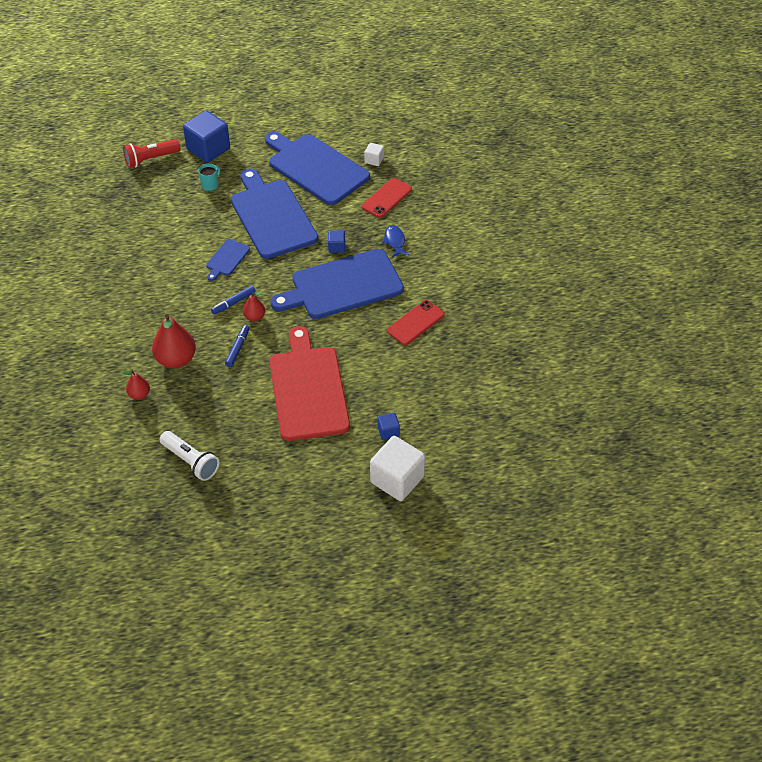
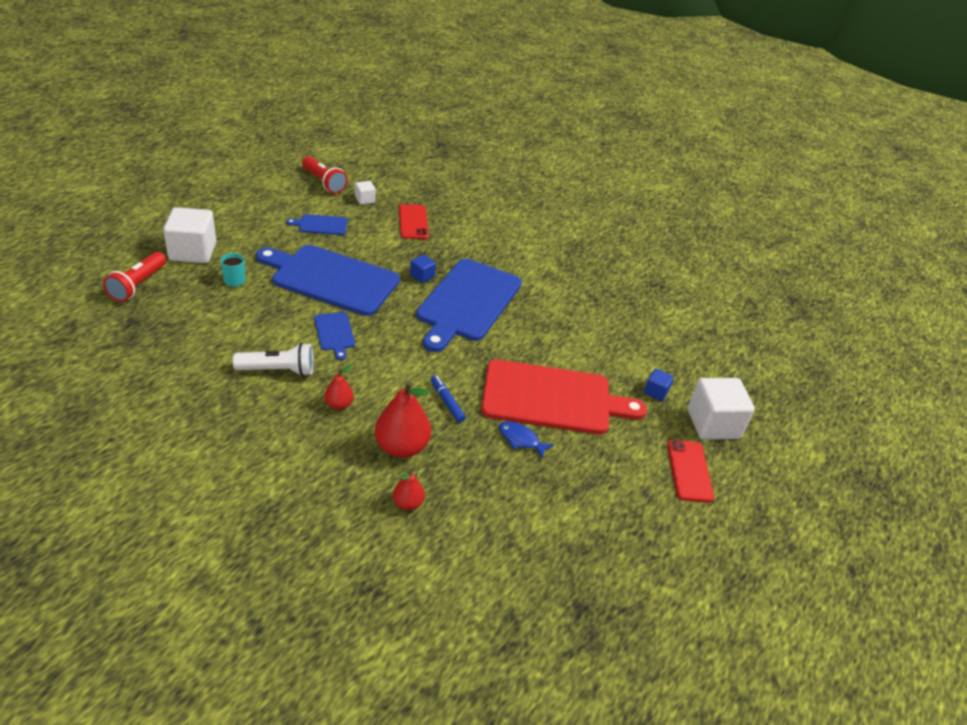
camera: 50 degrees left, 10 degrees down
white flashlight [160,431,219,481] -> white flashlight moved to [233,343,314,376]
blue cube [183,111,230,163] -> white cube [163,207,216,263]
blue marker [211,286,256,315] -> none
red pear [243,292,265,321] -> red pear moved to [324,365,354,410]
blue cutting board [265,132,370,205] -> blue cutting board [286,214,348,235], size x0.44
red cutting board [269,326,350,441] -> red cutting board turned 150 degrees clockwise [481,360,647,434]
blue fish [382,225,409,257] -> blue fish moved to [499,421,554,459]
red phone [387,300,445,345] -> red phone moved to [667,440,714,503]
none -> red flashlight [302,156,348,194]

